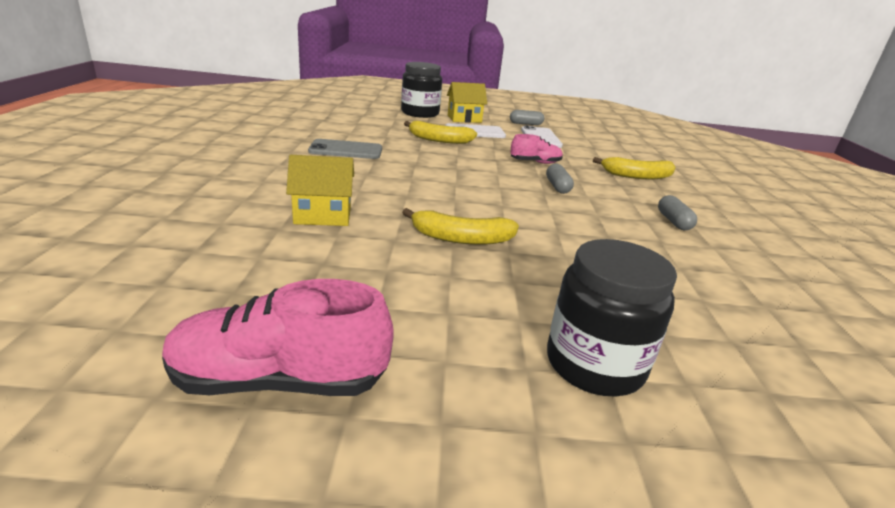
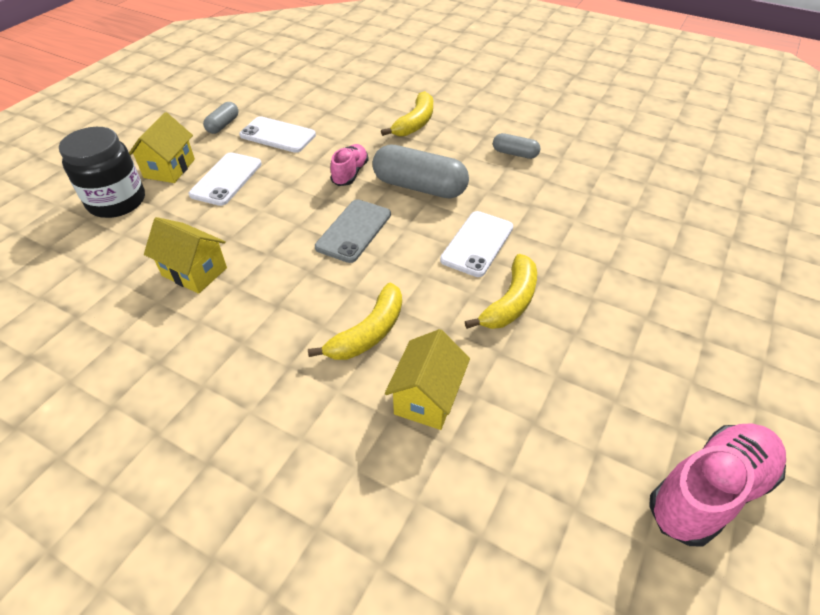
camera: 60 degrees left, 20 degrees up
pink shoe [162,279,394,396] -> pink shoe turned 150 degrees counterclockwise [649,423,786,547]
grey phone [308,139,382,159] -> grey phone moved to [315,199,391,263]
yellow banana [404,121,477,144] -> yellow banana moved to [308,283,402,360]
grey capsule [546,163,574,194] -> grey capsule [373,144,469,199], size x1.94
black jar [547,239,677,396] -> none
none -> yellow house [144,217,227,294]
none -> white phone [440,211,513,277]

